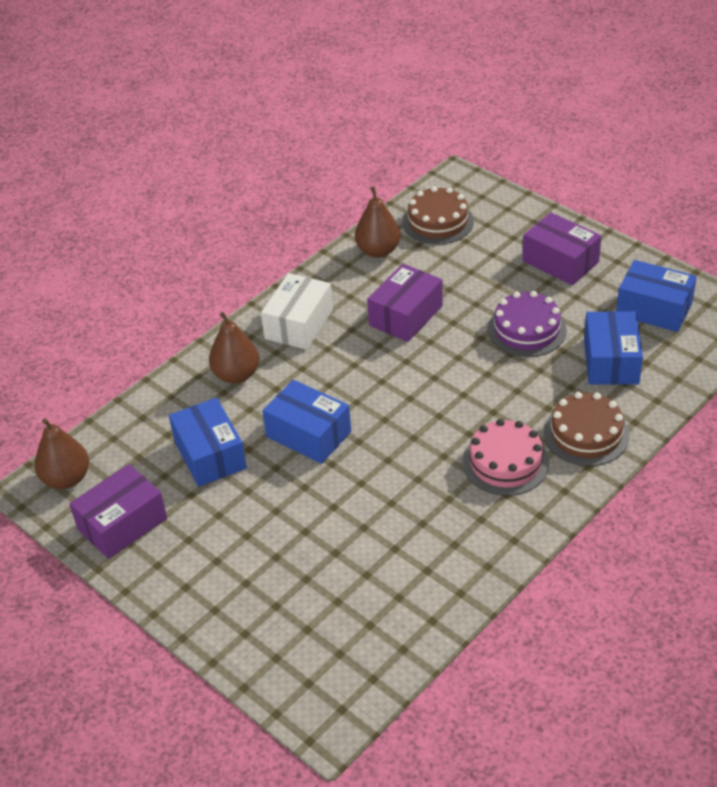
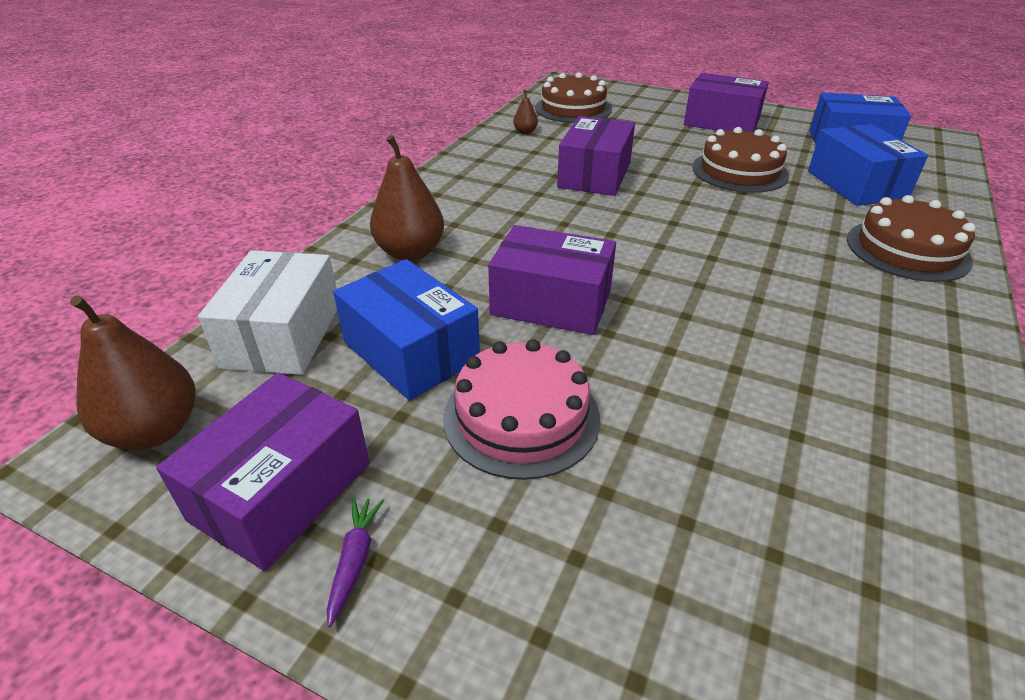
camera: 20 degrees left, 5 degrees down
white box [261,273,333,350] -> white box moved to [198,250,337,375]
blue box [262,380,351,464] -> purple box [488,225,616,335]
brown pear [355,187,401,258] -> brown pear [513,90,538,134], size x0.47
pink cake [462,419,549,496] -> pink cake moved to [443,339,600,480]
purple cake [488,291,567,357] -> brown cake [692,127,789,193]
none -> purple carrot [327,498,384,627]

